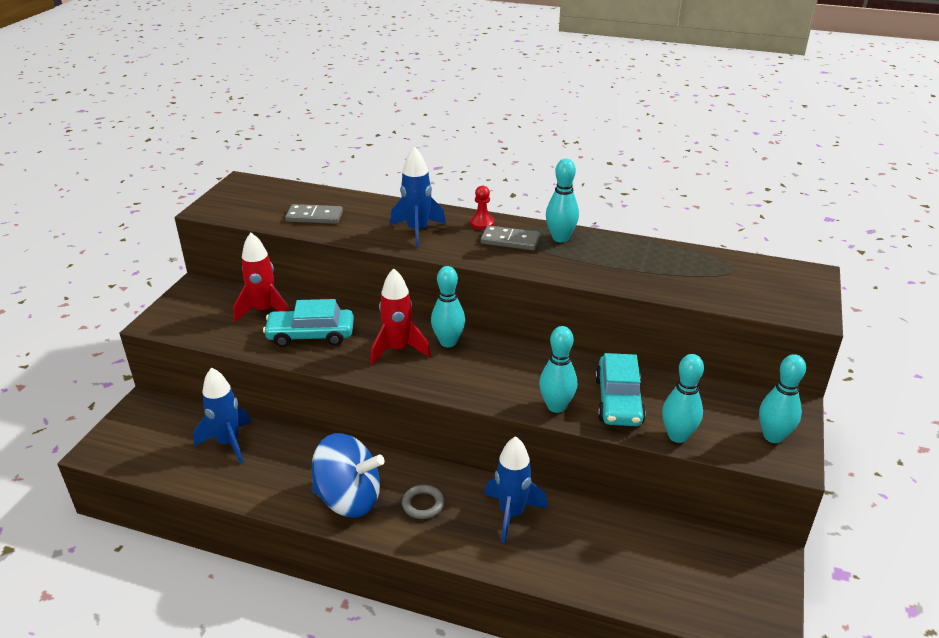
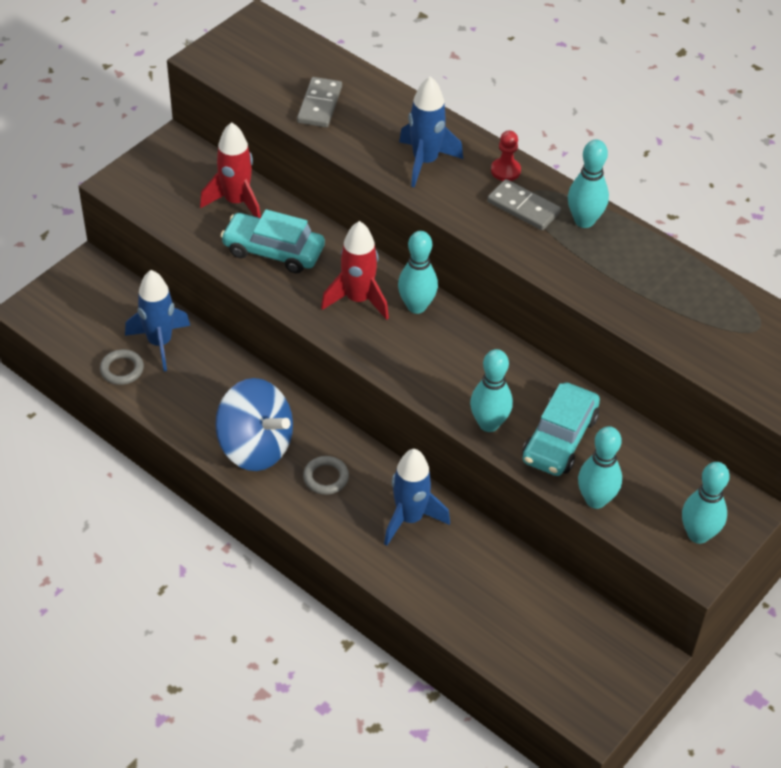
camera: 20 degrees right, 15 degrees up
grey domino [285,204,343,224] -> grey domino turned 75 degrees clockwise [297,77,342,127]
none -> grey ring [100,349,144,385]

